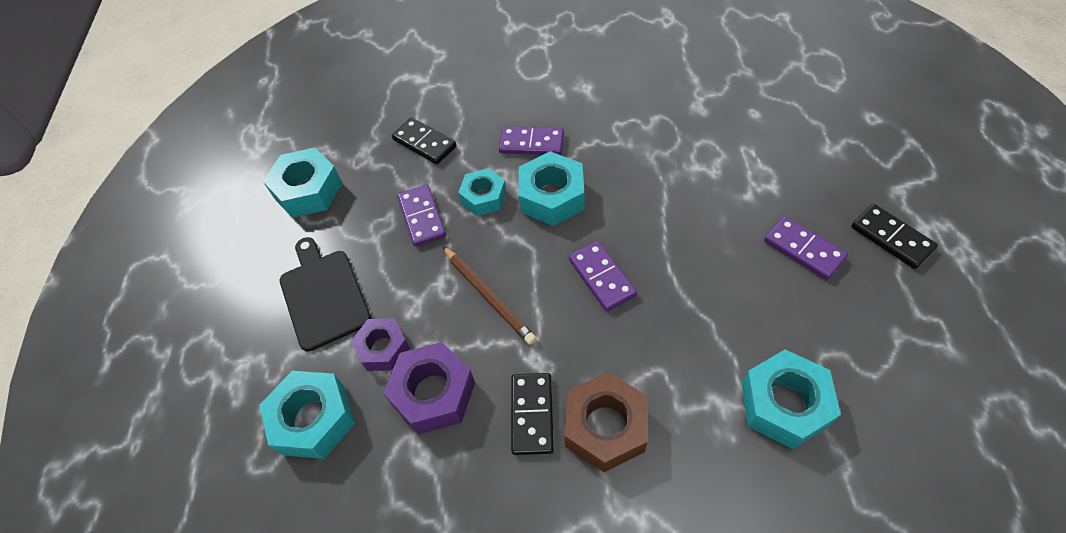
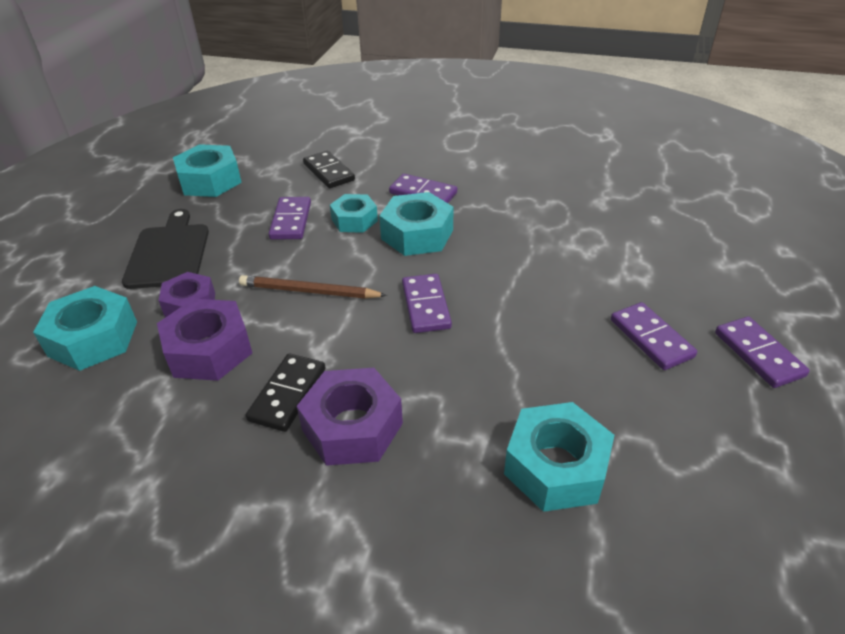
camera: 15 degrees right, 15 degrees down
brown pencil [443,246,537,345] -> brown pencil turned 120 degrees clockwise [239,275,387,299]
brown nut [564,372,648,472] -> purple nut [297,368,403,466]
black domino [851,204,938,269] -> purple domino [715,316,810,388]

